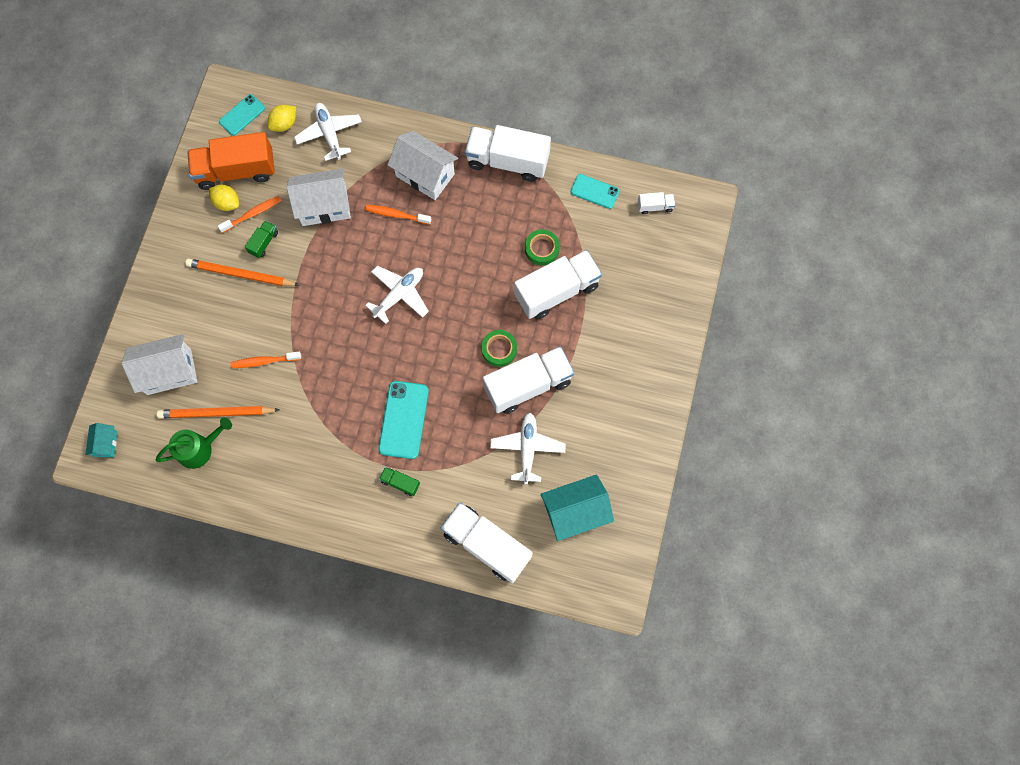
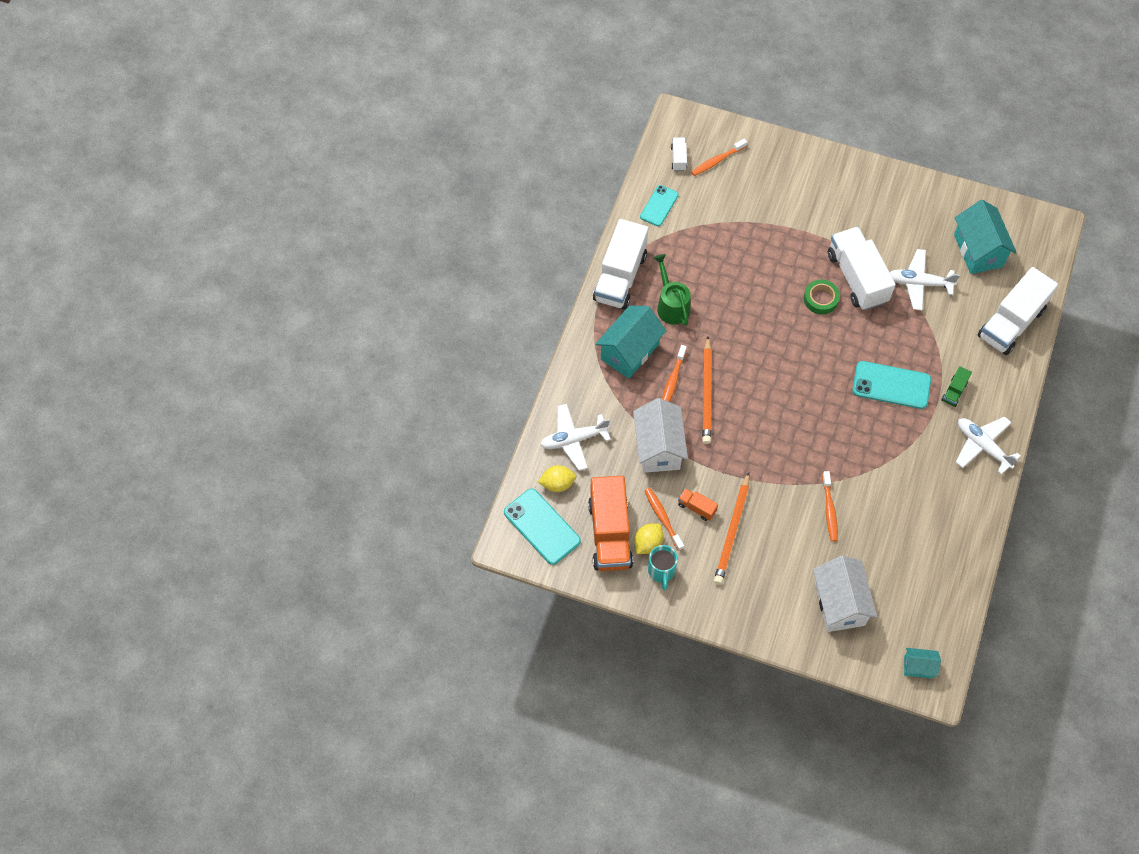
camera: 85 degrees left, 10 degrees down
green watering can [156,418,232,469] -> green watering can moved to [653,254,691,326]
orange pencil [157,406,280,418] -> orange pencil moved to [702,337,712,444]
turquoise phone [219,94,265,136] -> turquoise phone [504,488,581,565], size x1.58
green truck [245,221,278,258] -> orange truck [678,488,718,521]
yellow lemon [268,105,296,132] -> yellow lemon turned 60 degrees counterclockwise [538,465,576,492]
white plane [365,266,429,324] -> white plane moved to [956,416,1021,475]
white house [388,131,458,200] -> turquoise house [595,306,666,379]
white truck [514,250,602,319] -> none
green tape [525,229,560,266] -> none
none -> turquoise mug [648,545,678,590]
none -> orange toothbrush [691,139,747,176]

